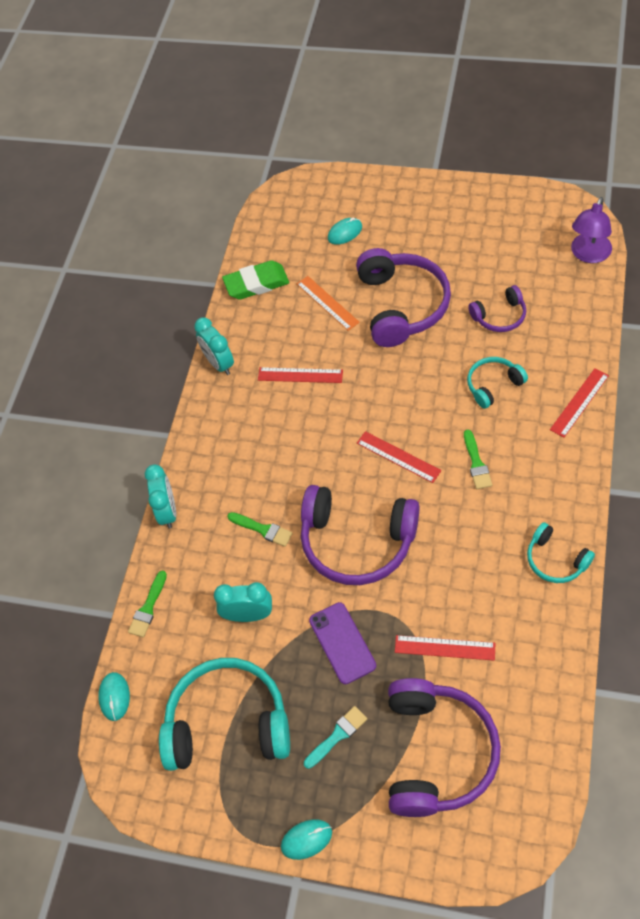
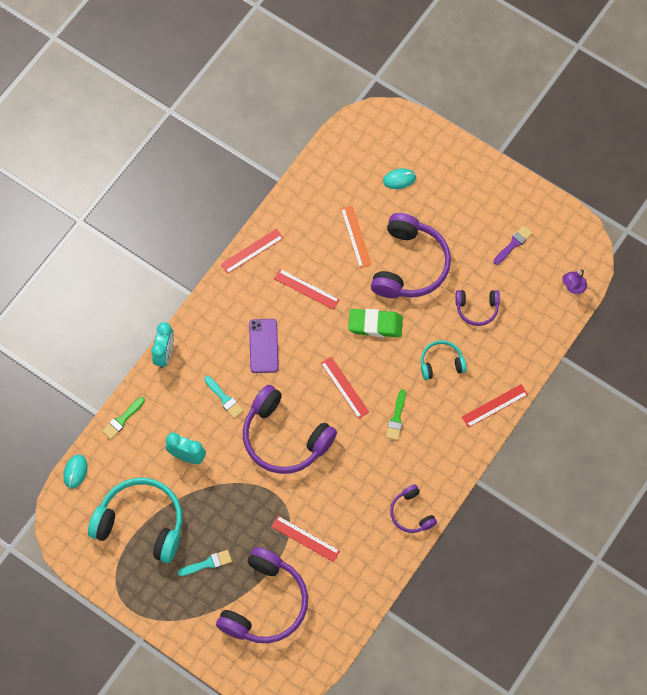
camera: 15 degrees right, 10 degrees up
turquoise clock [194,317,234,375] -> red ruler [220,229,283,274]
green eraser [222,260,289,300] -> green eraser moved to [348,309,403,337]
green brush [227,512,293,547] -> turquoise brush [204,376,244,418]
turquoise mouse [281,819,332,860] -> none
purple phone [309,602,376,684] -> purple phone moved to [249,319,279,373]
turquoise headphones [527,522,595,583] -> purple headphones [390,484,437,533]
purple lamp [571,197,612,263] -> purple lamp [562,269,587,294], size x0.63
none -> purple brush [493,225,533,265]

